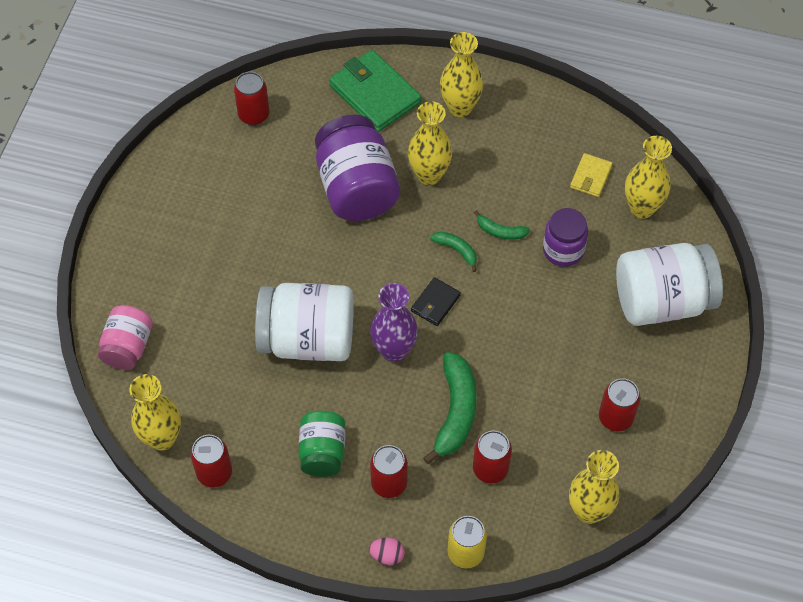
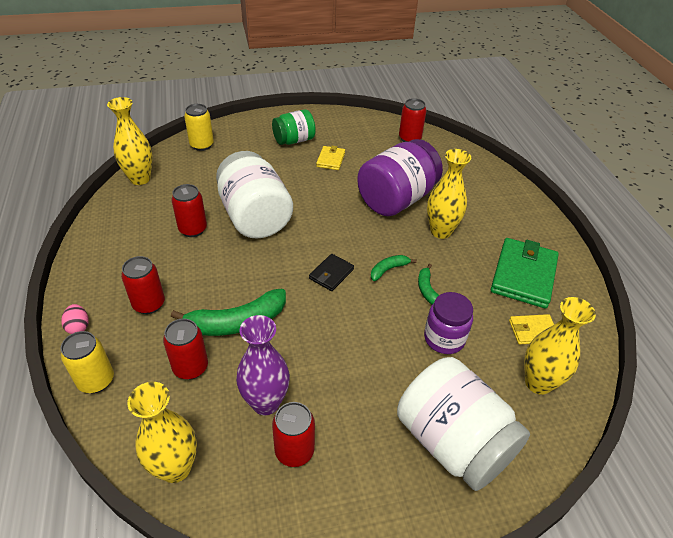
camera: 60 degrees right, 15 degrees down
pink jar [98,305,153,370] -> yellow can [184,104,214,151]
red can [190,435,232,488] -> red can moved to [171,184,207,237]
green jar [298,411,346,477] -> green jar moved to [272,109,316,145]
green wallet [329,50,421,132] -> green wallet moved to [491,238,559,309]
purple vase [370,283,418,362] -> purple vase moved to [236,315,290,415]
black wallet [411,277,461,326] -> black wallet turned 60 degrees counterclockwise [309,254,354,291]
green banana [430,232,477,272] -> green banana turned 135 degrees counterclockwise [371,255,417,281]
yellow vase [440,32,483,117] -> none
none -> yellow wallet [316,146,345,170]

